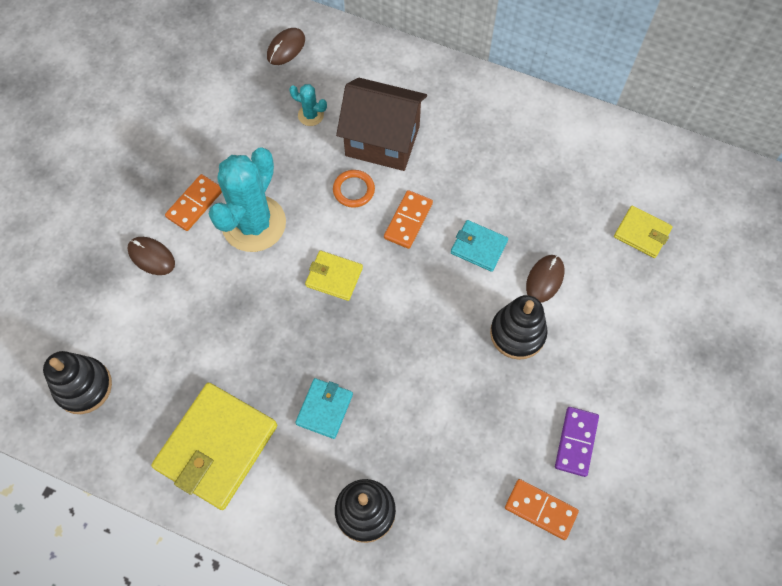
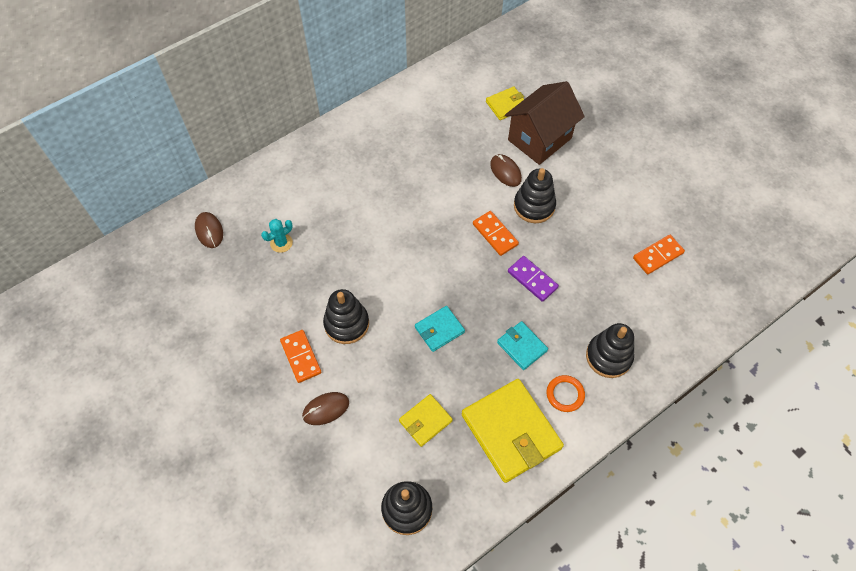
camera: 60 degrees left, 5 degrees down
turquoise cactus [209,147,286,252] -> black stacking toy [323,289,369,344]
yellow wallet [305,251,363,301] -> yellow wallet moved to [399,394,453,447]
orange ring [333,170,375,208] -> orange ring moved to [547,375,585,412]
brown house [336,78,427,171] -> brown house moved to [505,81,585,165]
orange domino [384,190,433,249] -> orange domino moved to [473,211,519,256]
turquoise wallet [451,220,508,272] -> turquoise wallet moved to [415,306,465,352]
purple domino [555,407,599,477] -> purple domino moved to [508,256,559,302]

